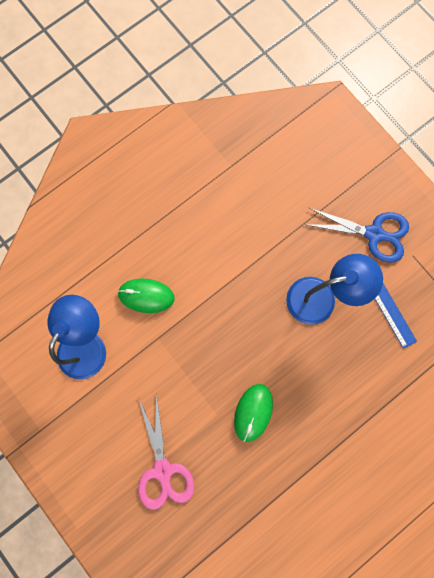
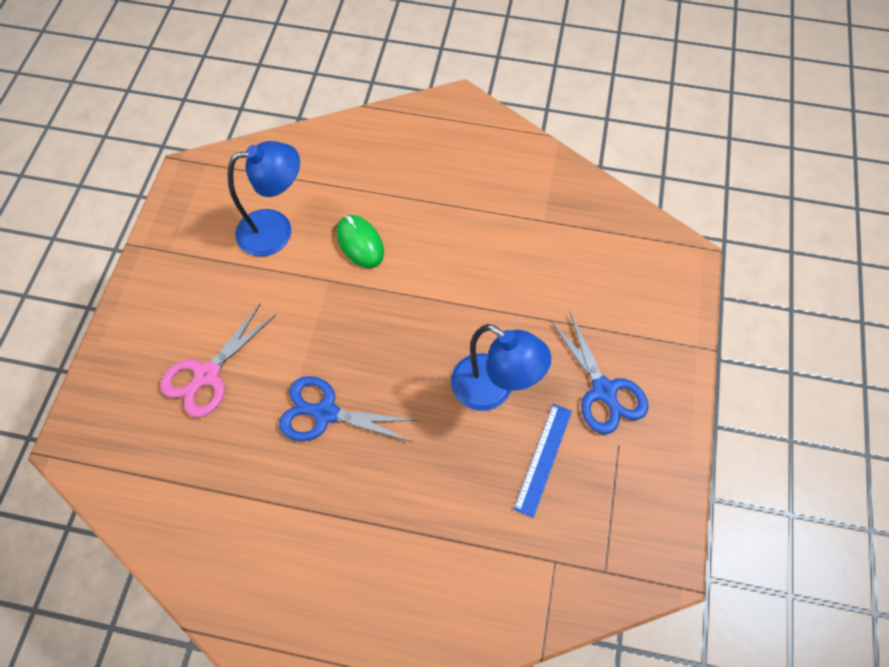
camera: 50 degrees right, 15 degrees down
green mouse [234,384,273,442] -> blue scissors [279,376,419,442]

